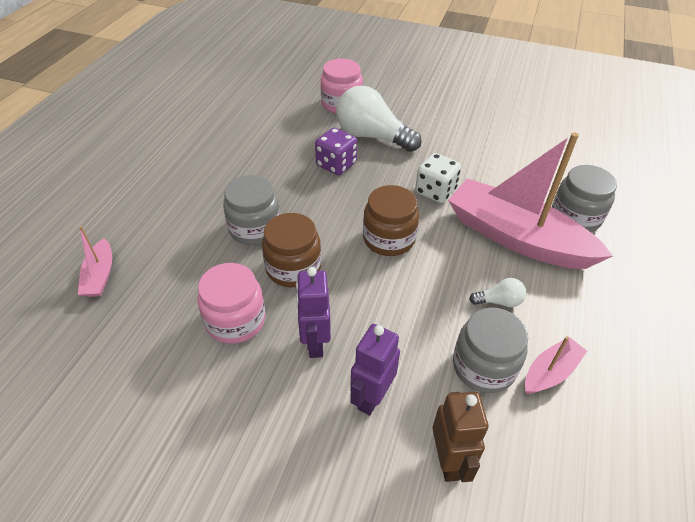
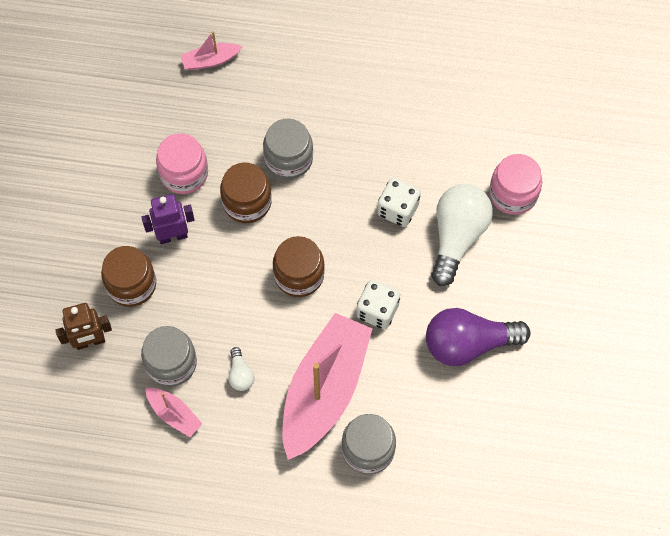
camera: 80 degrees right, 20 degrees up
purple dice [315,128,357,175] -> white dice [377,178,421,227]
purple robot [350,324,400,416] -> brown jar [101,246,156,307]
none -> purple light bulb [426,308,530,366]

